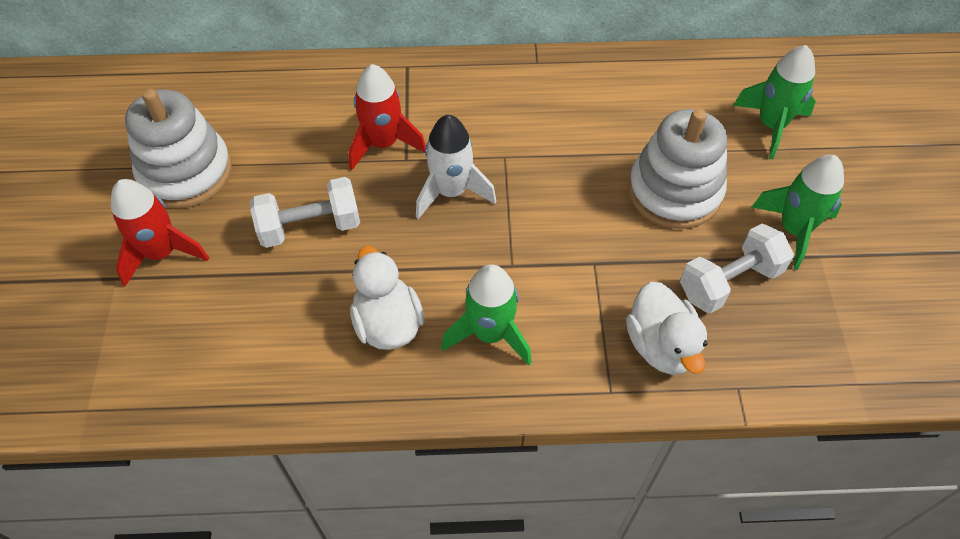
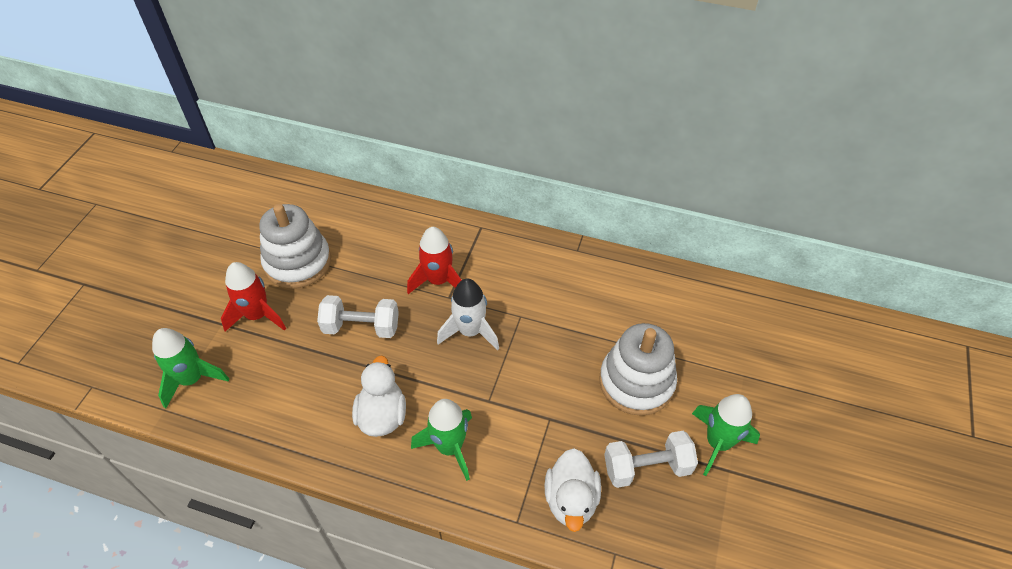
camera: 20 degrees right, 5 degrees down
green rocket [733,45,816,159] -> green rocket moved to [152,328,229,408]

